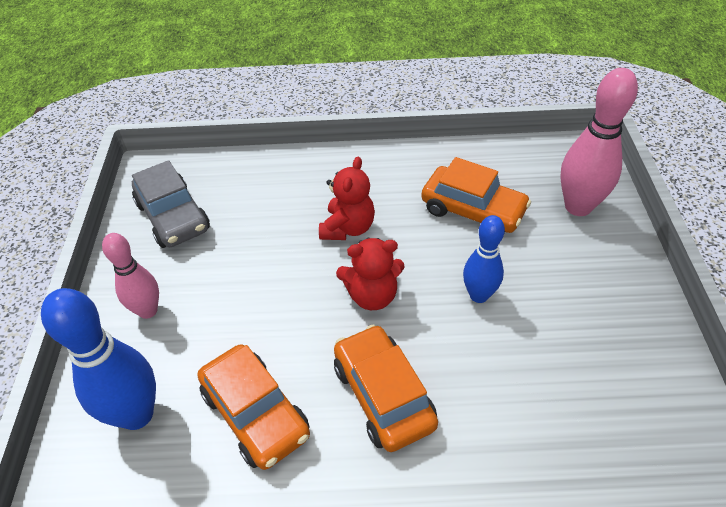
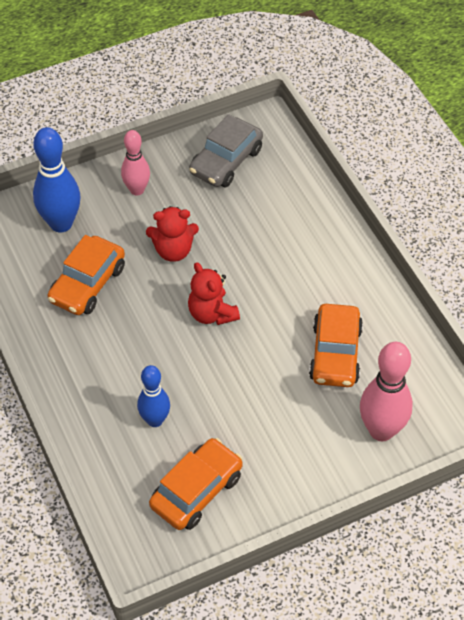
camera: 65 degrees right, 5 degrees up
red teddy bear [319,157,375,240] -> red teddy bear moved to [146,206,199,262]
orange car [334,324,438,452] -> orange car moved to [149,438,243,530]
blue bowling pin [463,215,505,303] -> blue bowling pin moved to [137,365,170,427]

